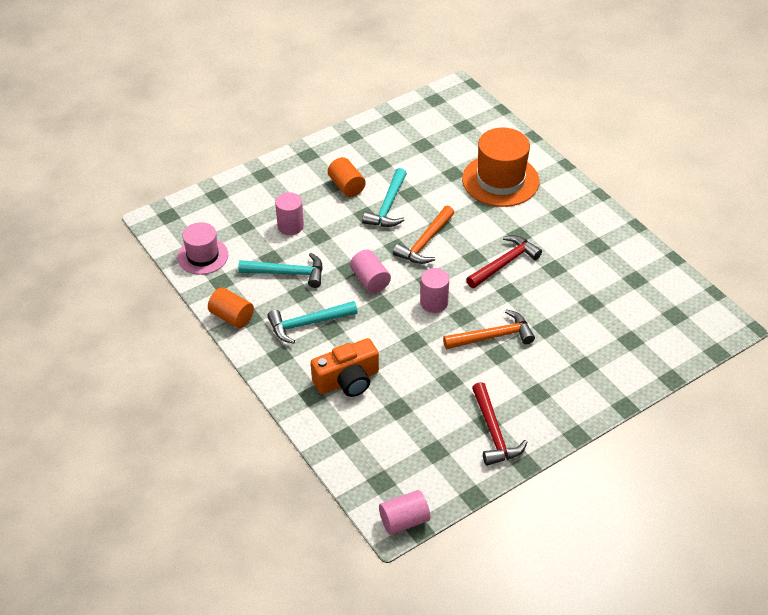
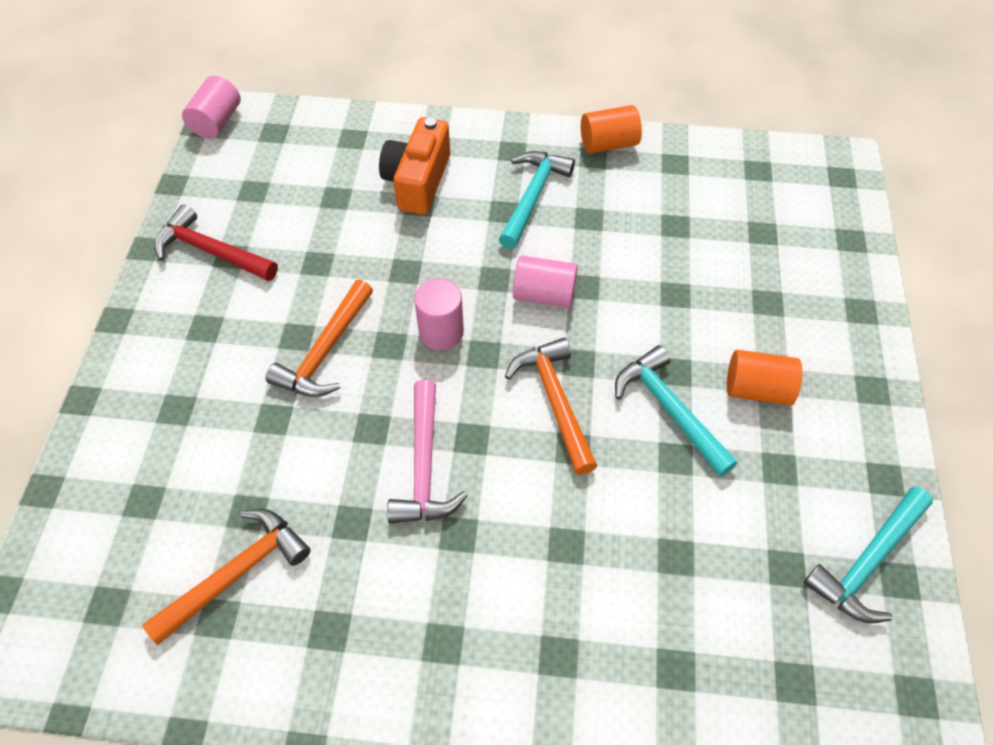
camera: 130 degrees right, 10 degrees up
pink hat [177,222,228,275] -> none
turquoise hammer [238,253,323,288] -> turquoise hammer moved to [803,487,933,623]
pink cylinder [275,192,304,235] -> none
orange hat [462,128,539,207] -> none
red hammer [466,235,542,288] -> pink hammer [387,380,467,523]
none -> orange hammer [142,509,311,645]

